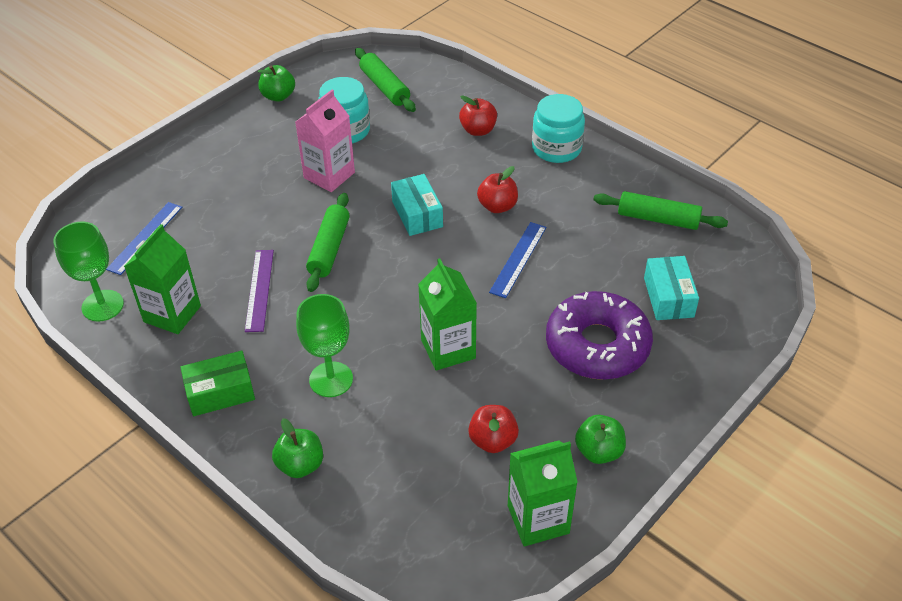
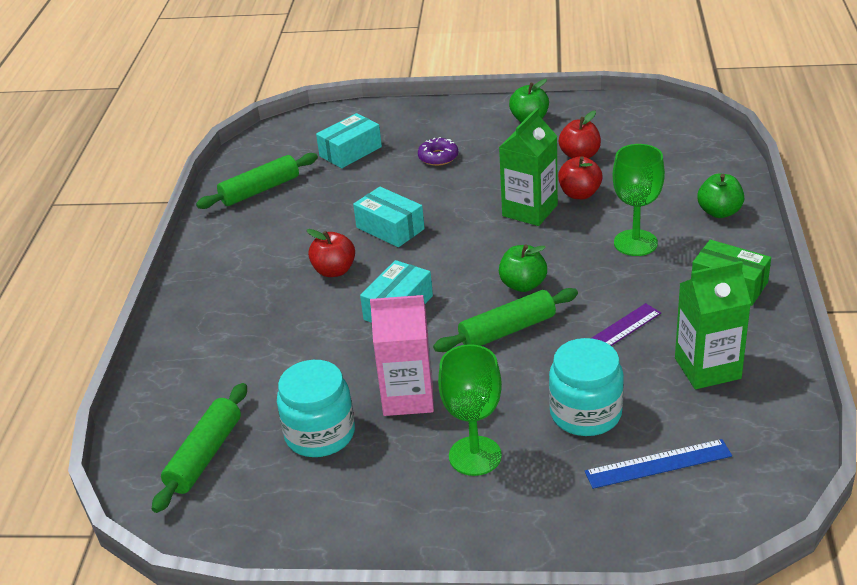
camera: 125 degrees left, 10 degrees down
green goblet [53,221,124,322] -> green goblet moved to [438,344,502,476]
green apple [258,65,295,102] -> green apple moved to [499,244,547,292]
red apple [459,95,497,136] -> red apple moved to [558,156,603,199]
blue ruler [489,222,546,298] -> turquoise box [353,187,425,247]
green carton [508,440,578,546] -> none
turquoise jar [532,94,585,163] -> turquoise jar moved to [549,338,624,436]
purple donut [546,291,653,380] -> purple donut [418,137,458,166], size x0.43
green rolling pin [593,191,728,230] -> green rolling pin turned 75 degrees clockwise [196,153,318,209]

